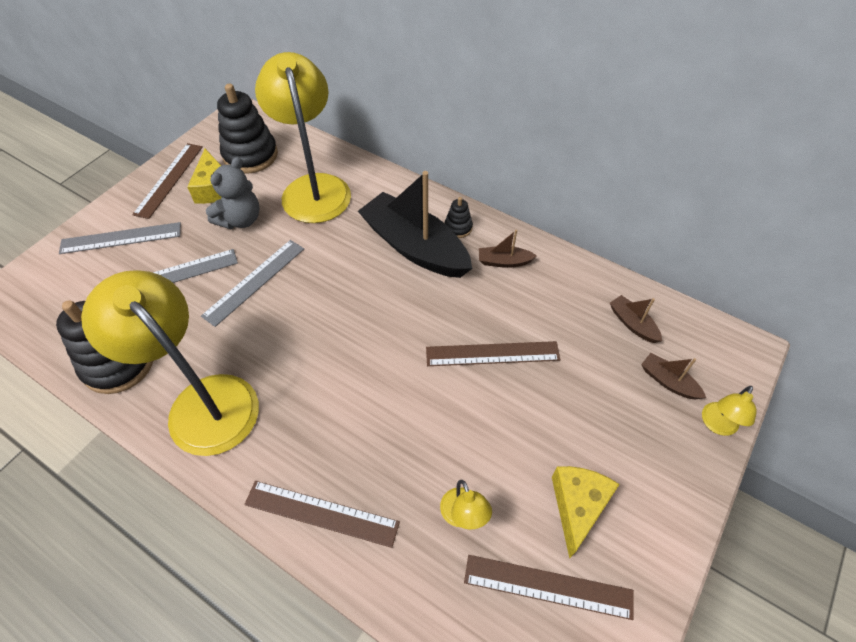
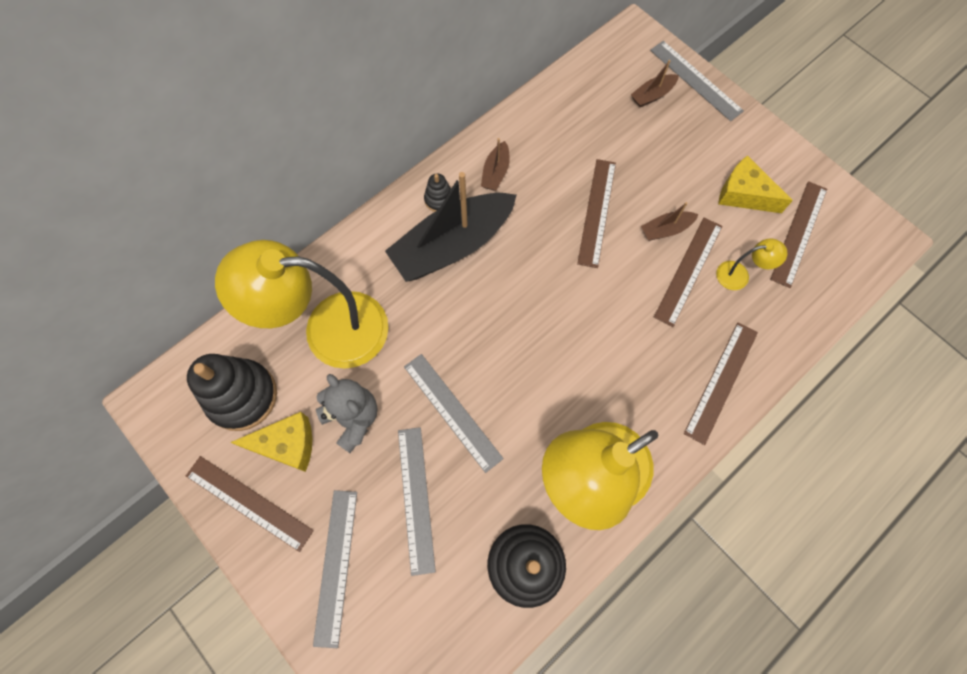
camera: 75 degrees left, 15 degrees up
brown boat [610,295,662,343] -> brown boat moved to [641,202,699,241]
yellow lamp [702,386,757,436] -> grey ruler [650,41,744,121]
none -> brown ruler [654,218,723,327]

